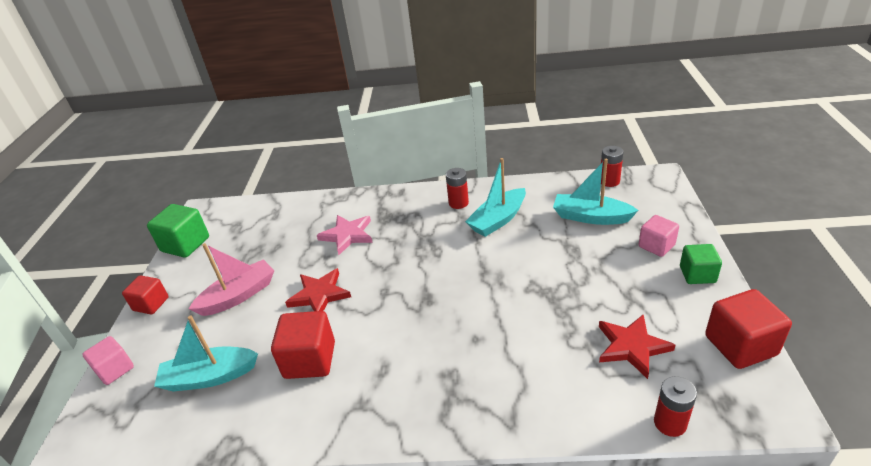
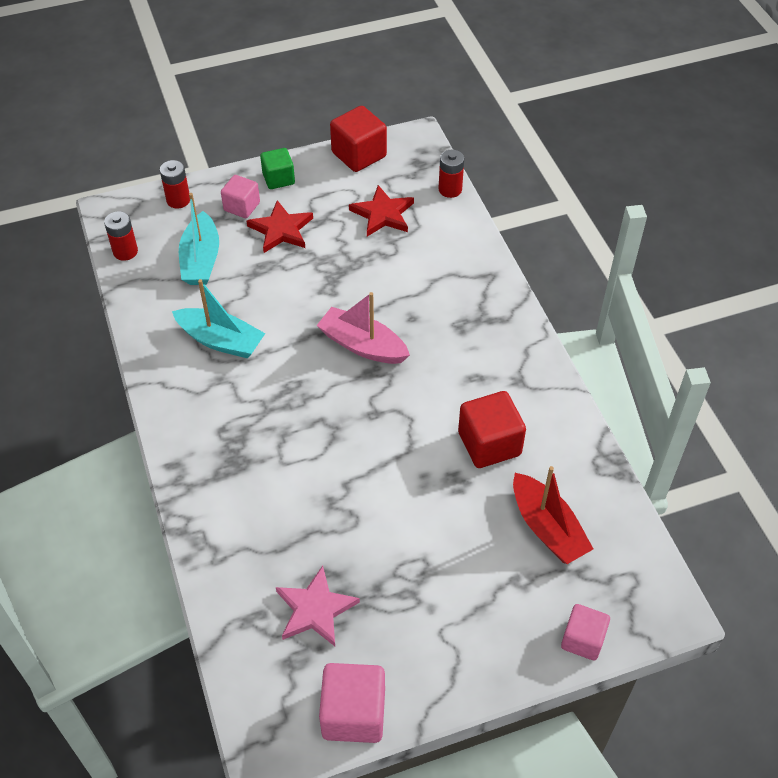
camera: 115 degrees left, 15 degrees up
red cube [122,275,169,314] -> none
green cube [147,204,209,258] -> pink cube [319,663,385,743]
turquoise boat [154,316,258,392] -> red boat [513,466,593,564]
pink boat [189,243,274,316] -> pink boat moved to [317,292,410,364]
red star [285,268,351,311] -> red star moved to [246,200,313,253]
pink star [317,215,373,255] -> pink star moved to [276,566,360,646]
red battery [446,168,469,209] -> red battery moved to [160,160,190,209]

